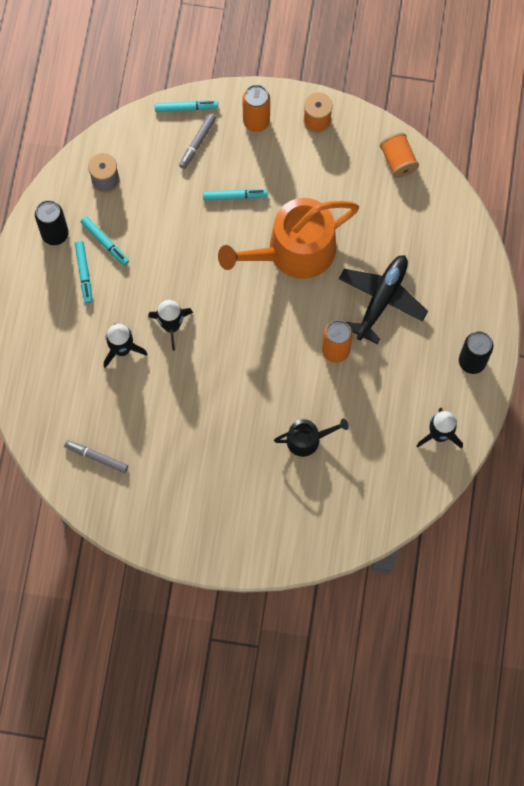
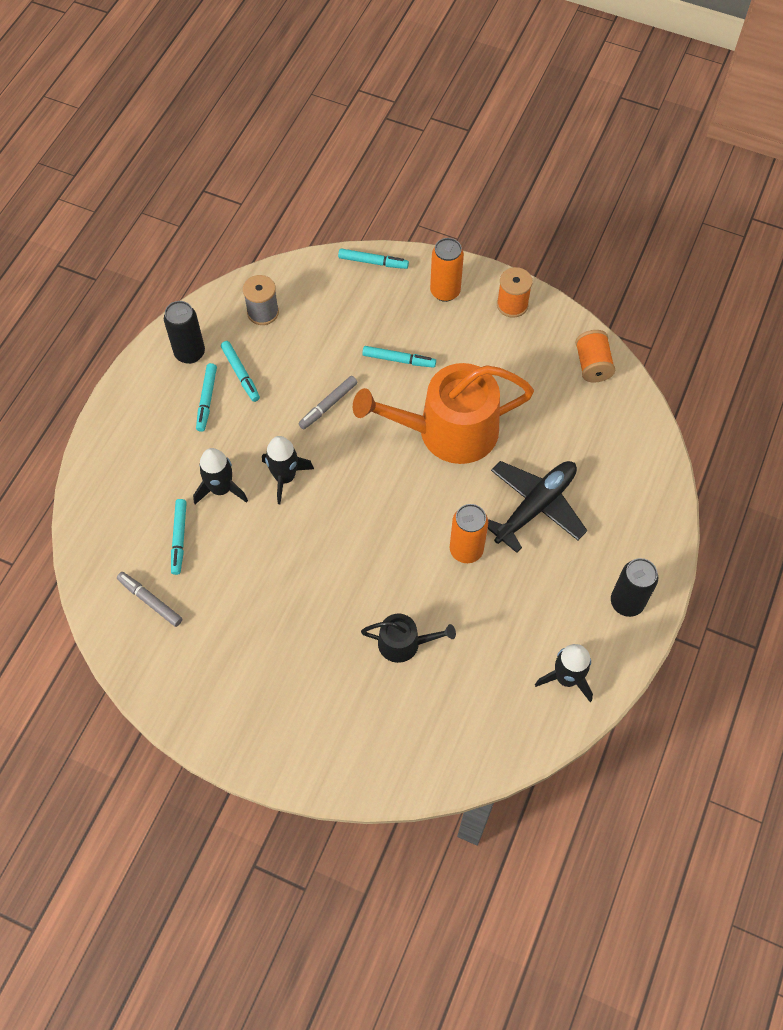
camera: 15 degrees right, 10 degrees down
grey marker [179,113,216,169] -> grey marker moved to [298,376,357,429]
none -> turquoise marker [171,499,187,575]

